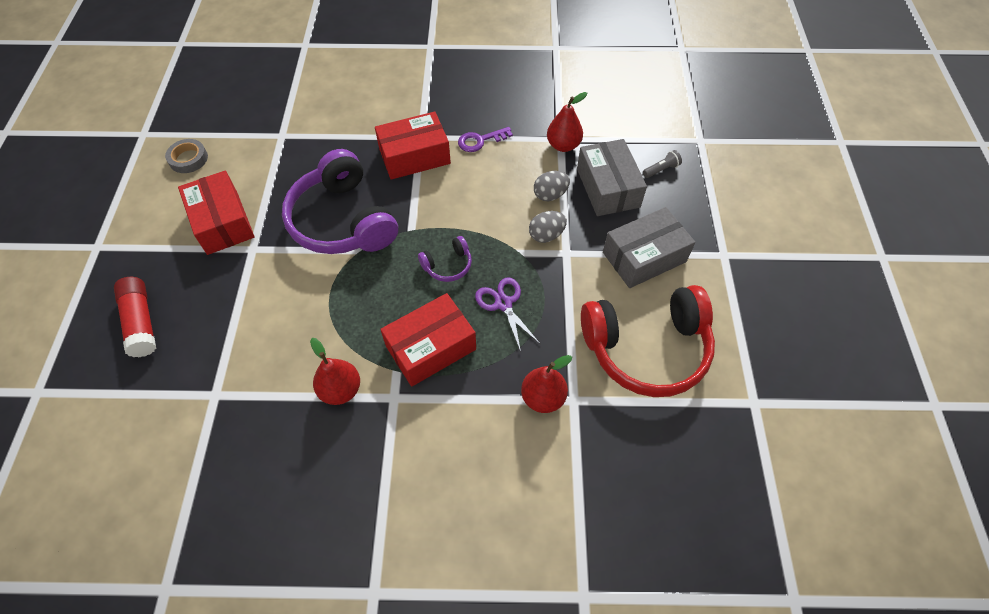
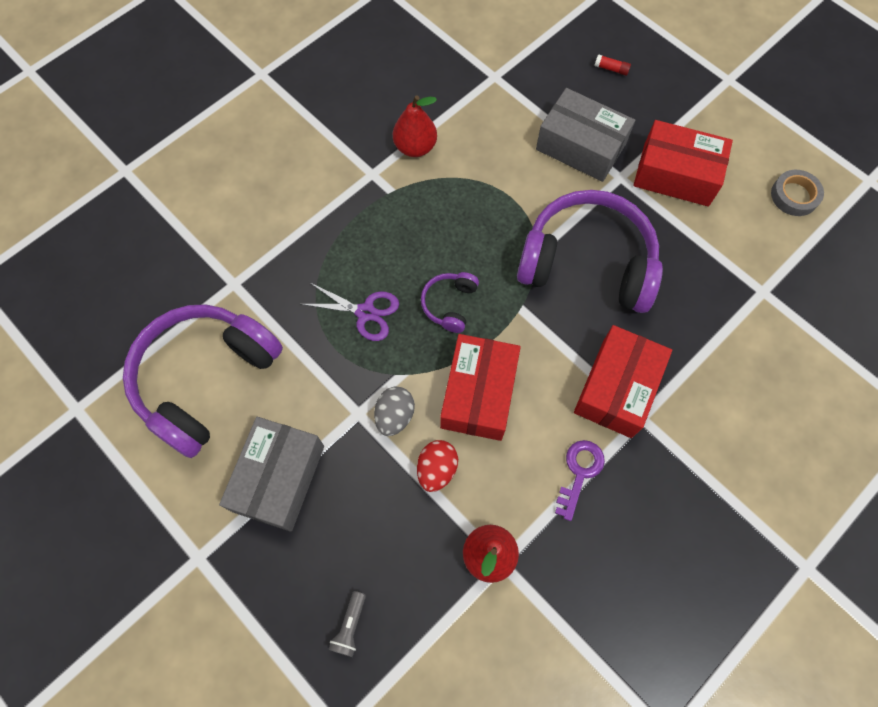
camera: 135 degrees right, 10 degrees up
red glue stick [114,277,156,357] -> red glue stick [594,54,631,76], size x0.43
red box [380,293,476,387] -> red box moved to [440,334,521,441]
red pear [521,355,572,413] -> none
grey egg [534,171,570,201] -> red egg [417,440,458,492]
grey box [577,139,647,216] -> grey box moved to [536,88,635,182]
red headphones [581,285,715,397] -> purple headphones [123,304,283,458]

